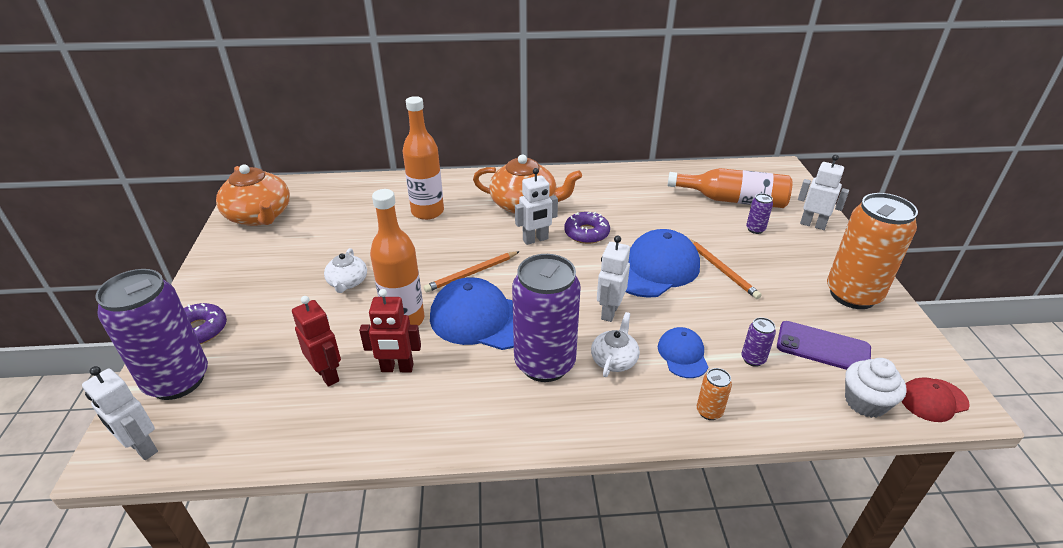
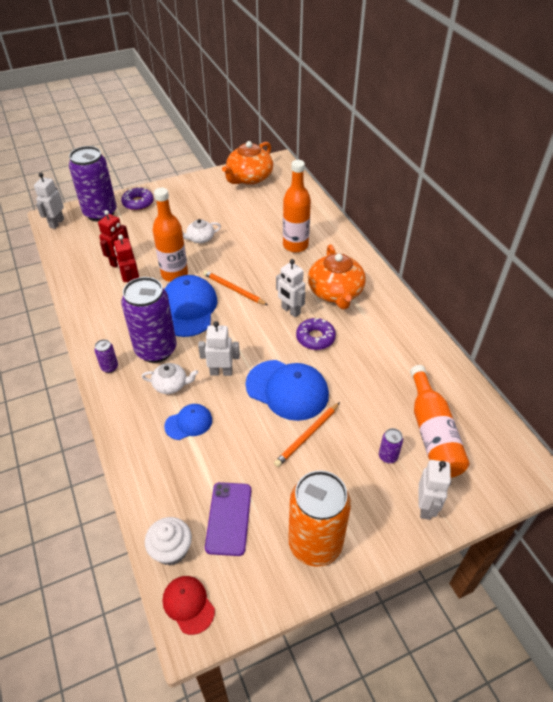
camera: 70 degrees right, 10 degrees up
orange can [697,368,732,420] -> none
purple can [742,317,776,367] -> purple can moved to [94,339,118,373]

